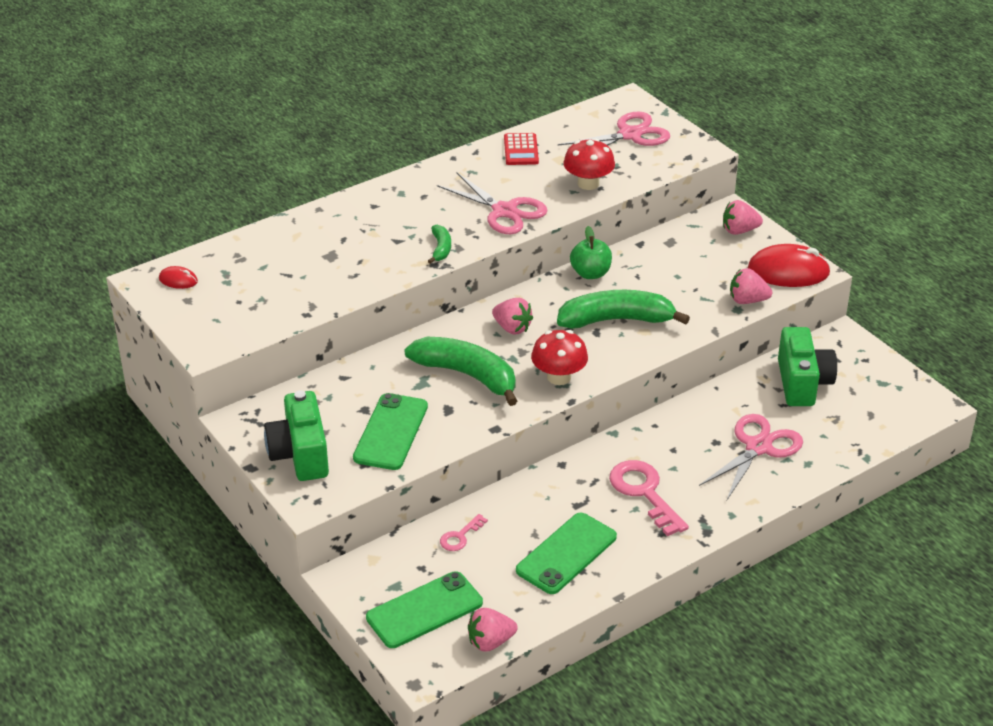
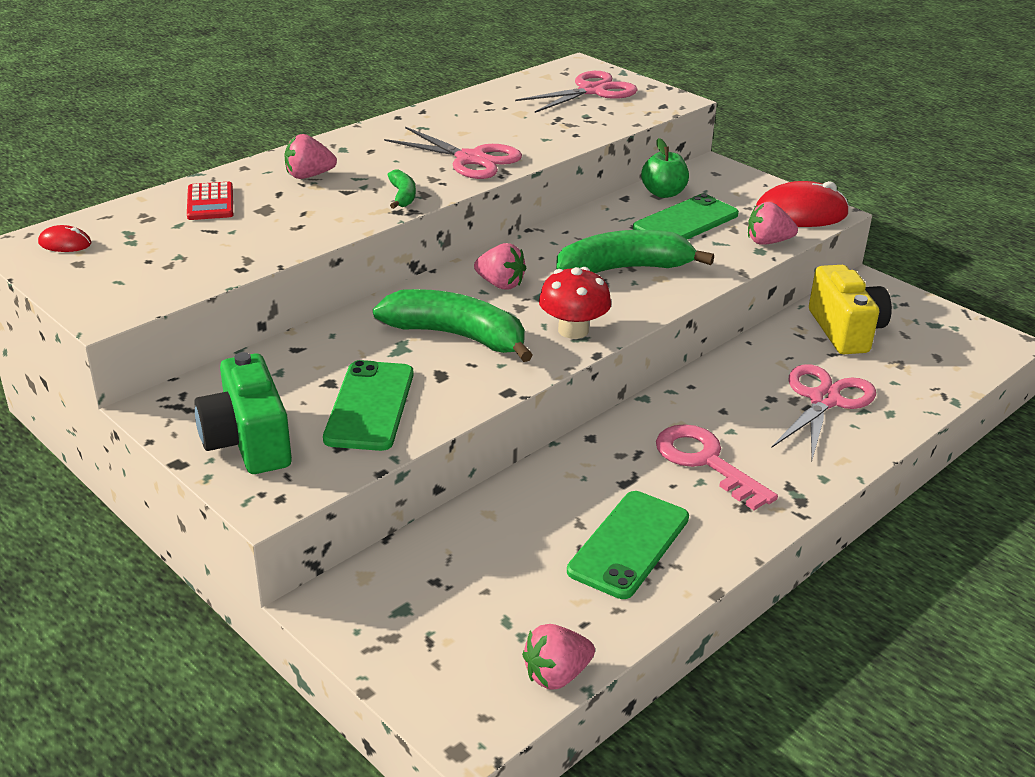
camera: 10 degrees left, 5 degrees down
green phone [366,571,483,648] -> green phone moved to [633,194,739,239]
pink key [440,514,488,551] -> none
red calculator [504,133,539,165] -> red calculator moved to [187,182,233,220]
red mushroom [564,138,615,190] -> none
green apple [570,226,612,279] -> green apple moved to [641,138,689,198]
pink strawberry [723,200,763,235] -> pink strawberry moved to [285,134,337,179]
green camera [778,327,837,406] -> yellow camera [809,265,892,354]

